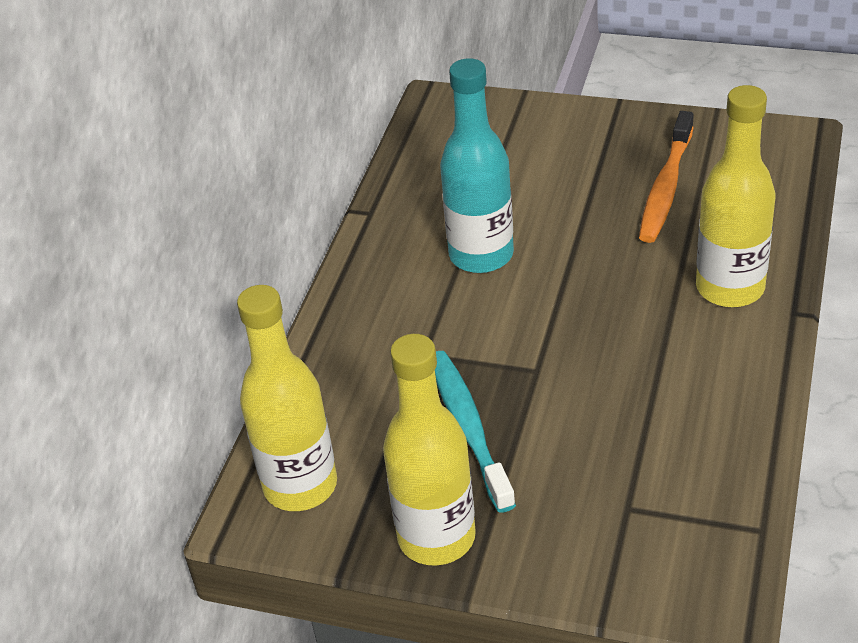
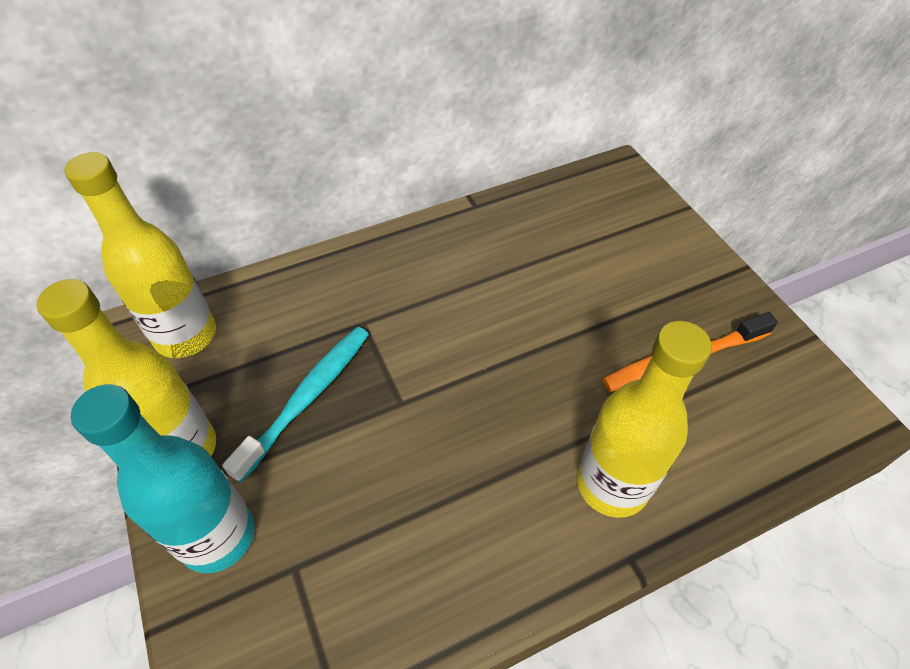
camera: 45 degrees right, 10 degrees up
turquoise bottle [440,58,514,273] -> turquoise bottle moved to [71,384,255,573]

